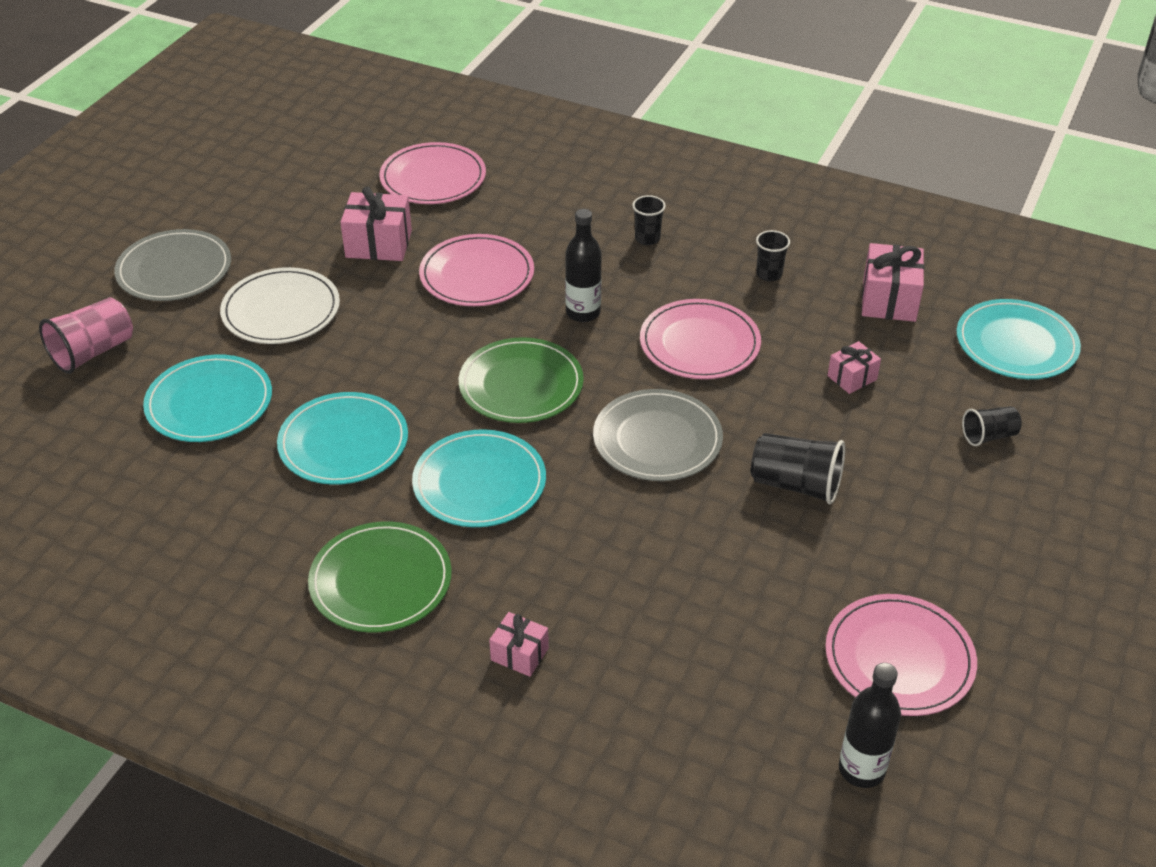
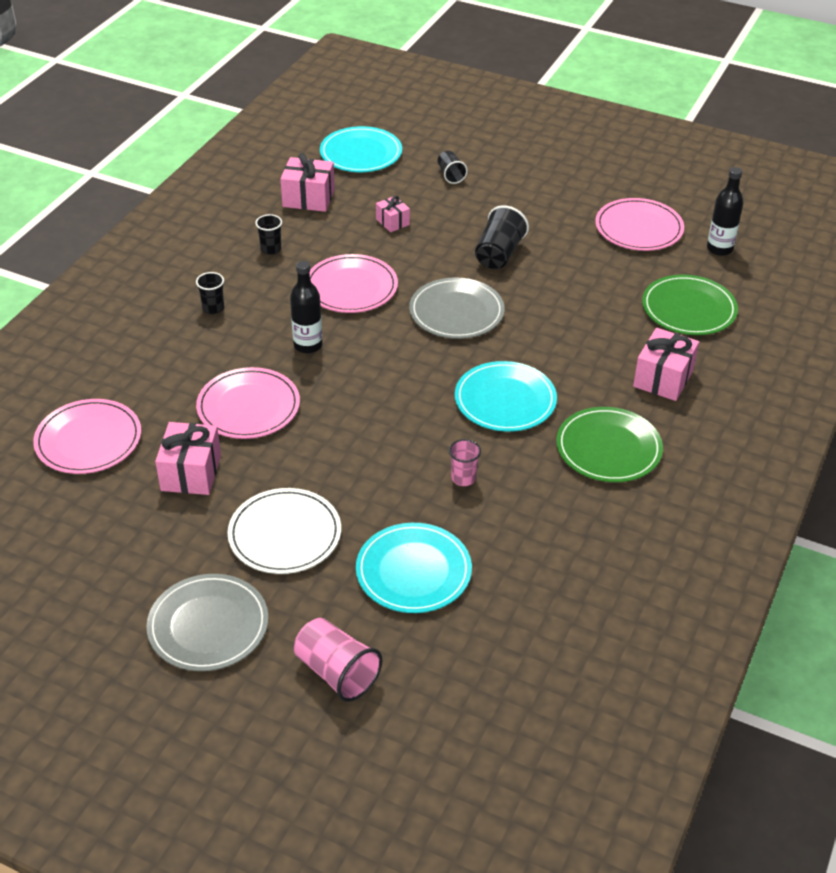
camera: 90 degrees left, 0 degrees up
turquoise plate [277,392,408,485] -> pink cup [449,439,481,486]
green plate [459,337,584,423] -> green plate moved to [642,275,738,335]
pink gift [489,612,549,677] -> pink gift [633,328,699,401], size x1.71

